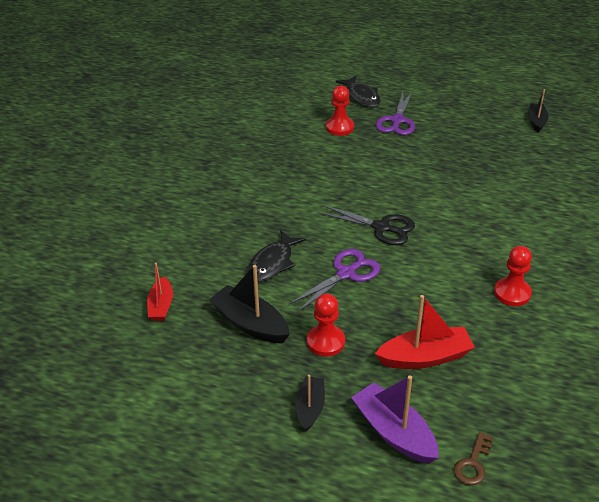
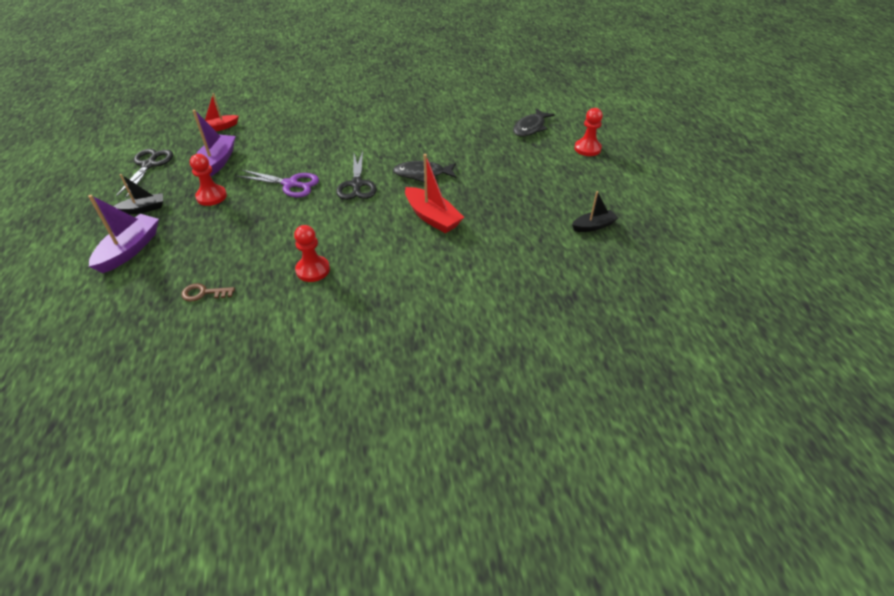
camera: 60 degrees right, 5 degrees up
black boat [209,265,290,343] -> purple boat [192,110,236,176]
black fish [248,230,306,282] -> black fish moved to [393,161,457,182]
red pawn [326,85,354,136] -> red pawn moved to [574,108,603,156]
purple scissors [375,90,415,135] -> none
red boat [375,295,475,369] -> red boat moved to [405,154,464,233]
brown key [454,432,493,485] -> brown key moved to [181,283,235,302]
none -> black scissors [116,149,173,198]

